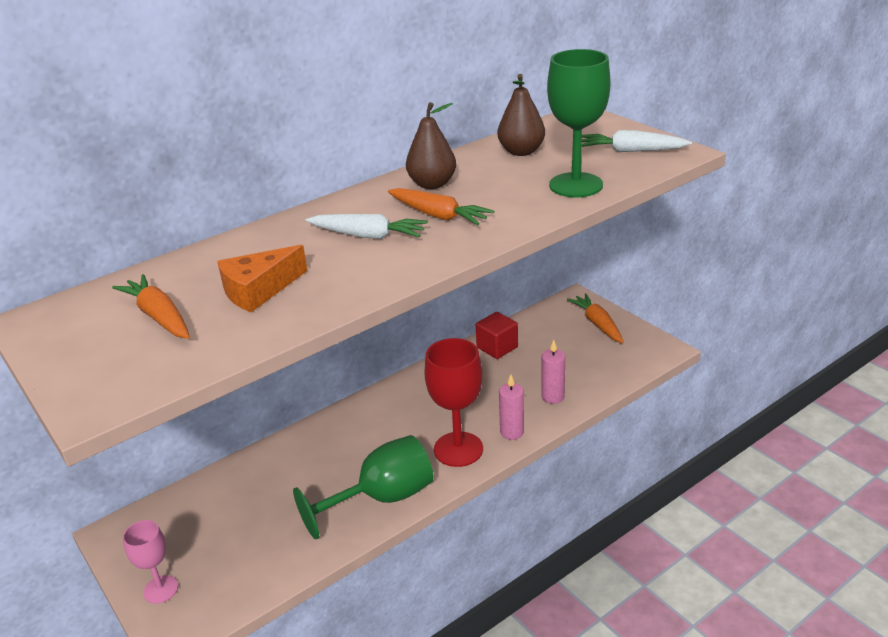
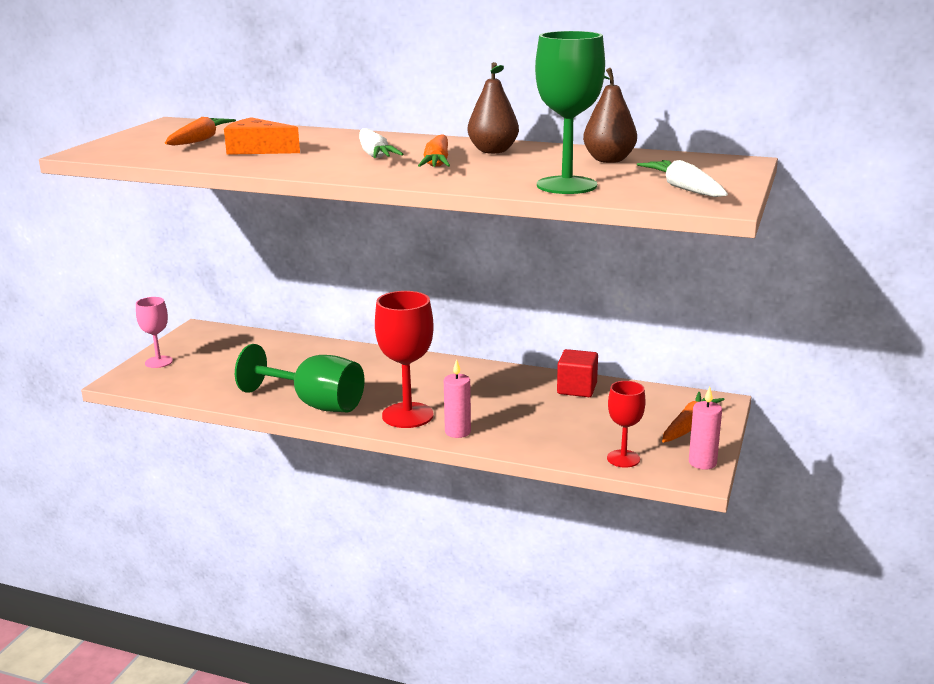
camera: 55 degrees right, 10 degrees down
pink candle [542,340,565,404] -> pink candle moved to [689,386,722,470]
none -> red goblet [607,381,646,467]

